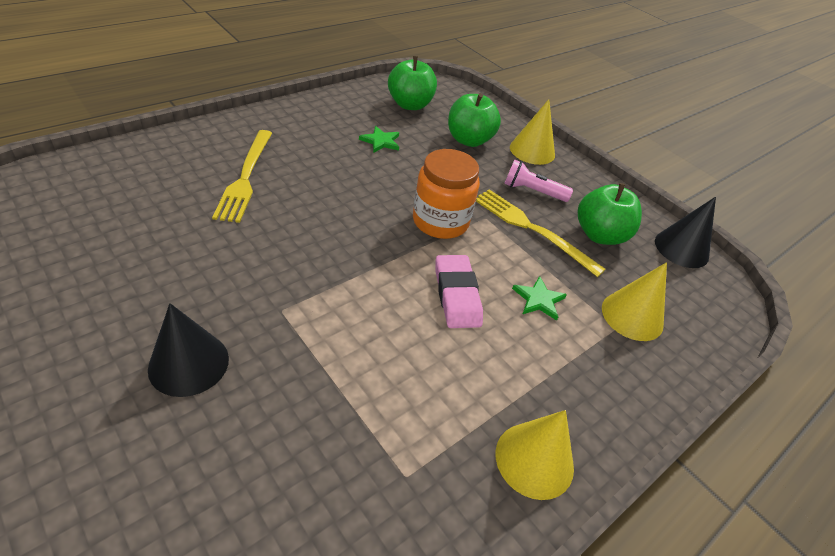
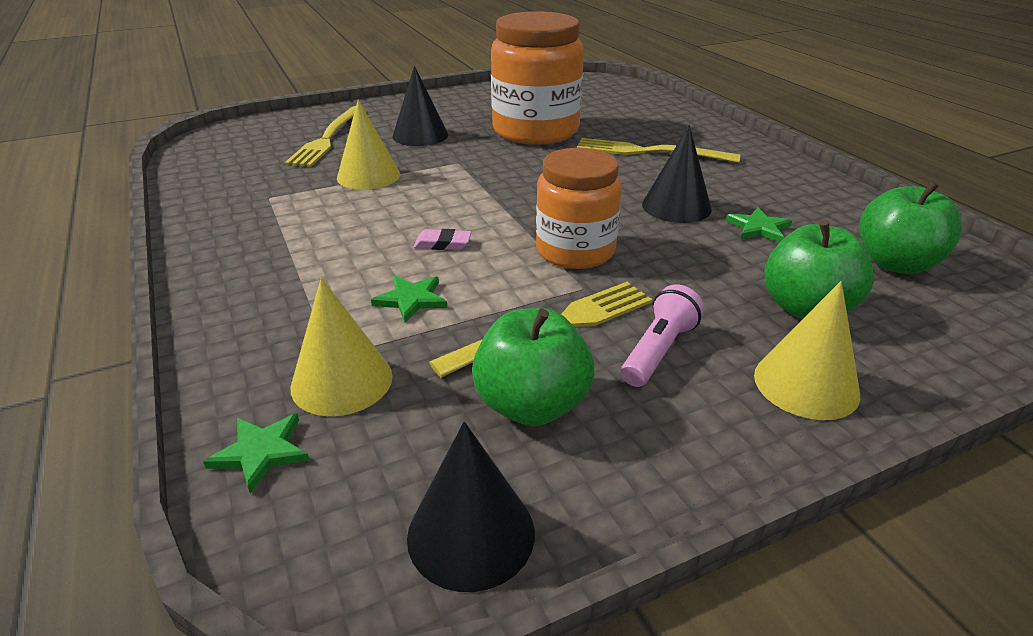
camera: 110 degrees right, 10 degrees down
pink eraser [435,255,483,328] -> pink eraser [414,229,471,250], size x0.56
yellow cone [496,410,574,500] -> yellow cone moved to [337,99,400,190]
none -> green star [203,414,310,493]
none -> yellow fork [285,106,356,167]
none -> orange jar [491,11,584,145]
none -> black cone [642,125,712,223]

